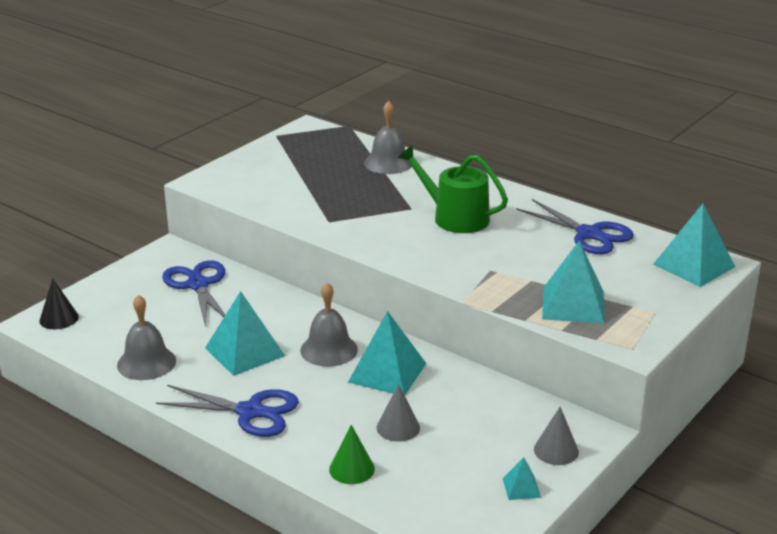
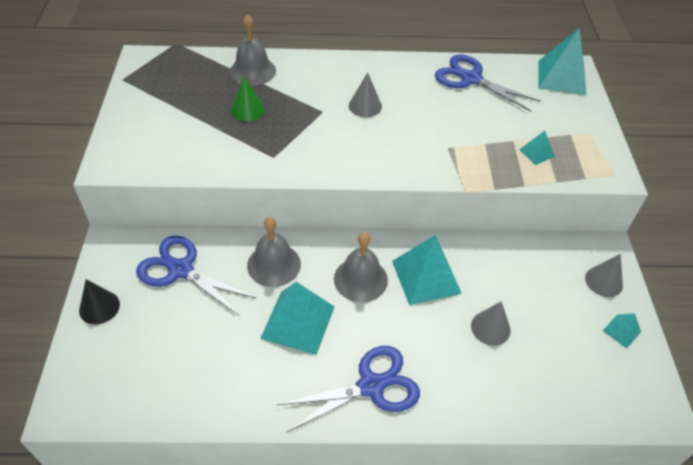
camera: 40 degrees left, 20 degrees up
black cone [39,278,79,329] -> black cone moved to [79,280,120,324]
grey bell [117,295,176,380] -> grey bell moved to [247,217,301,287]
green cone [329,425,375,484] -> green cone moved to [231,76,265,122]
green watering can [398,145,508,233] -> grey cone [349,72,382,117]
blue scissors [516,199,634,254] -> blue scissors turned 150 degrees counterclockwise [435,55,541,112]
turquoise pyramid [542,241,605,324] -> turquoise pyramid [519,131,554,165], size x0.48

